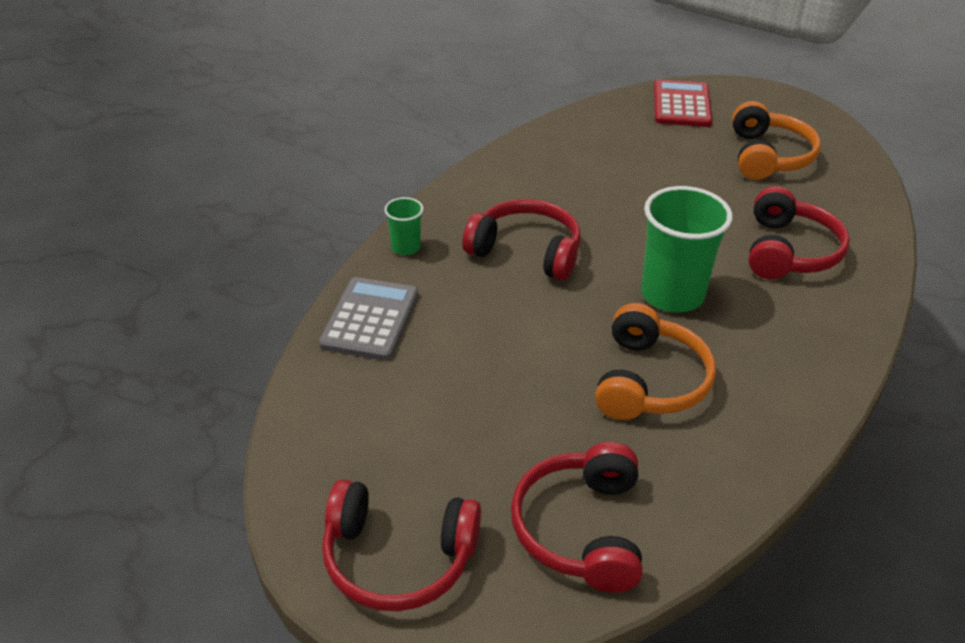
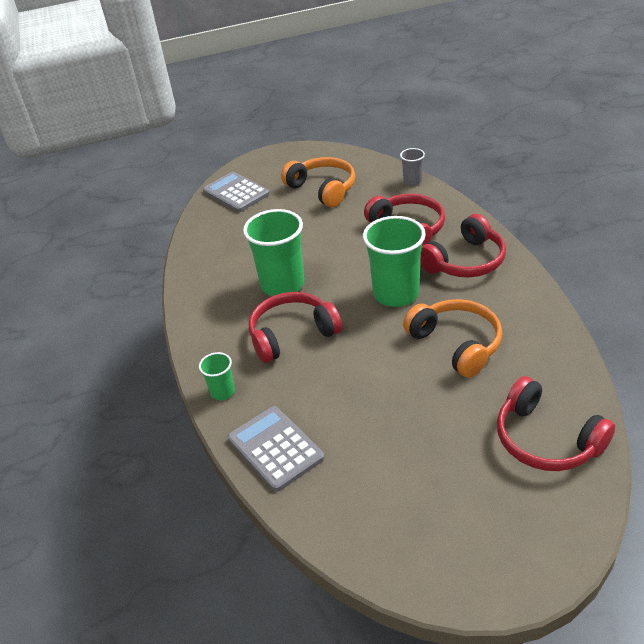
camera: 45 degrees left, 0 degrees up
red headphones [322,479,481,611] -> red headphones moved to [420,214,506,277]
red calculator [654,79,712,127] -> grey calculator [203,172,270,212]
none -> green cup [243,209,304,296]
none -> grey cup [400,148,425,185]

